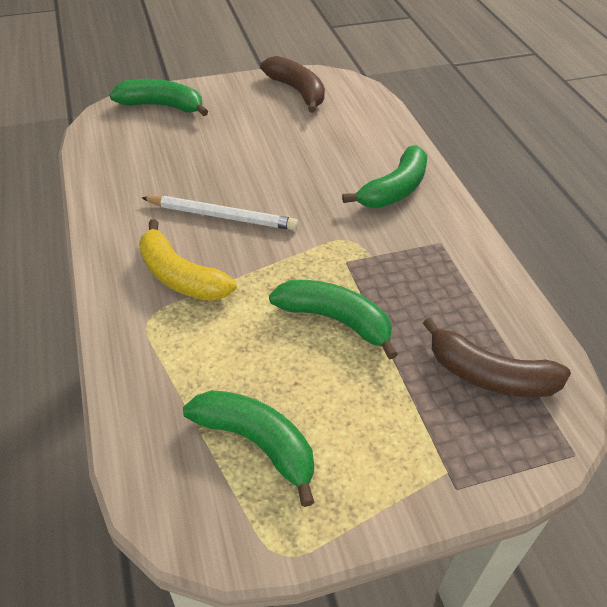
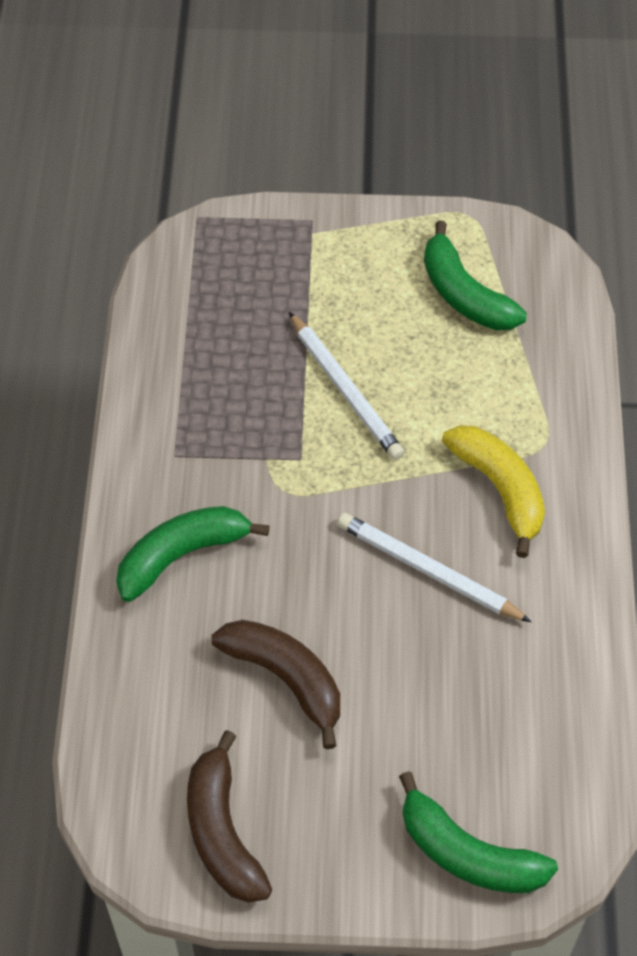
camera: 160 degrees left, 10 degrees up
green banana [269,280,398,360] -> white pencil [289,312,404,460]
brown banana [423,318,571,397] -> brown banana moved to [211,620,340,749]

